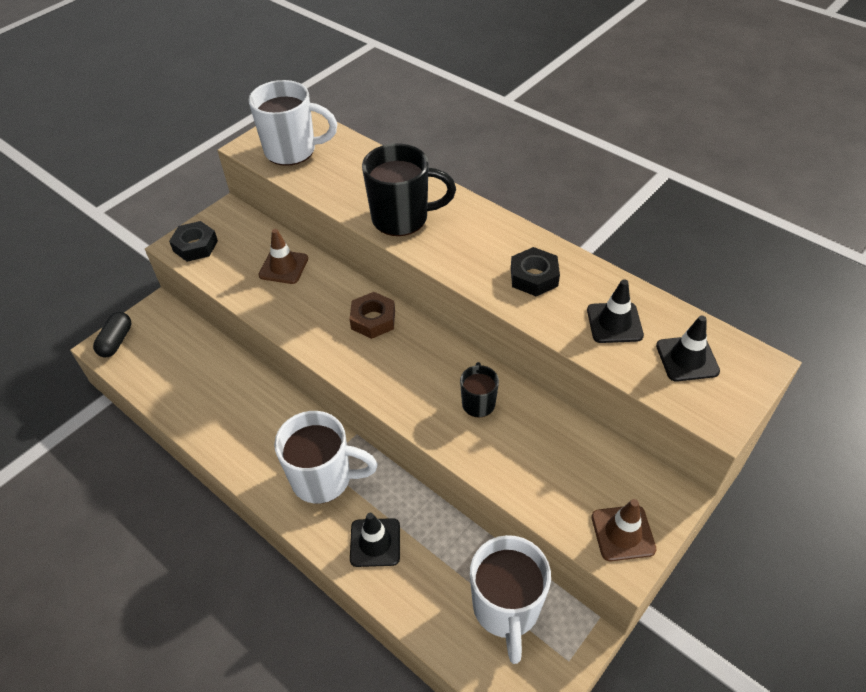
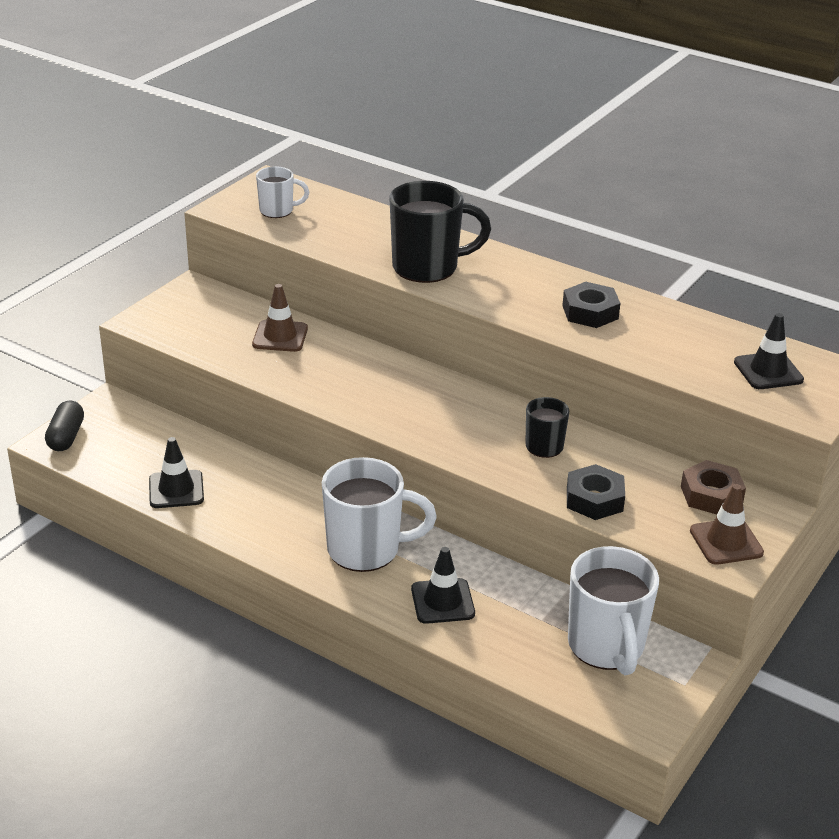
camera: 10 degrees left, 15 degrees down
black nut [169,221,218,262] -> black nut moved to [567,464,625,520]
white mug [248,80,337,166] -> white mug [256,166,309,218], size x0.54
brown nut [349,292,395,339] -> brown nut moved to [681,460,746,515]
black traffic cone [587,279,644,343] -> black traffic cone moved to [149,437,204,508]

